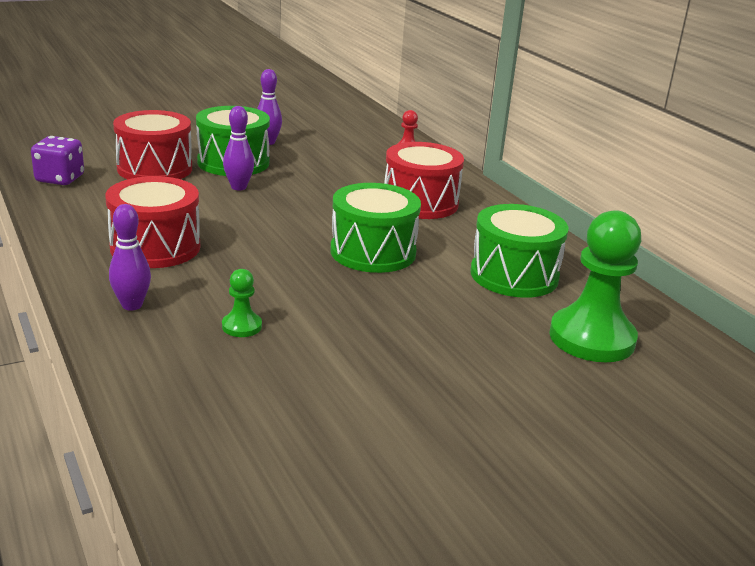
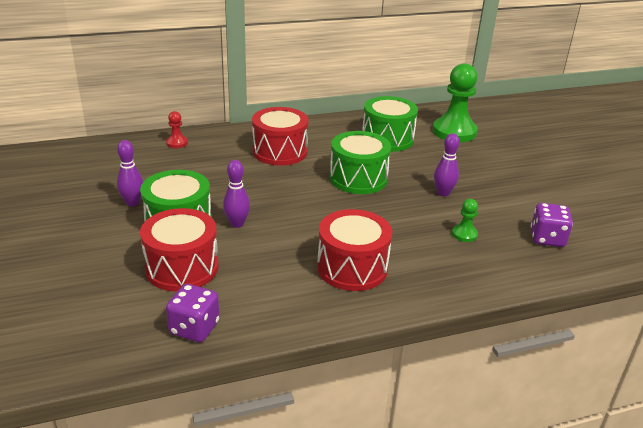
camera: 80 degrees left, 5 degrees up
purple bowling pin [109,204,151,311] -> purple bowling pin moved to [434,133,460,196]
none -> purple dice [531,203,573,247]

